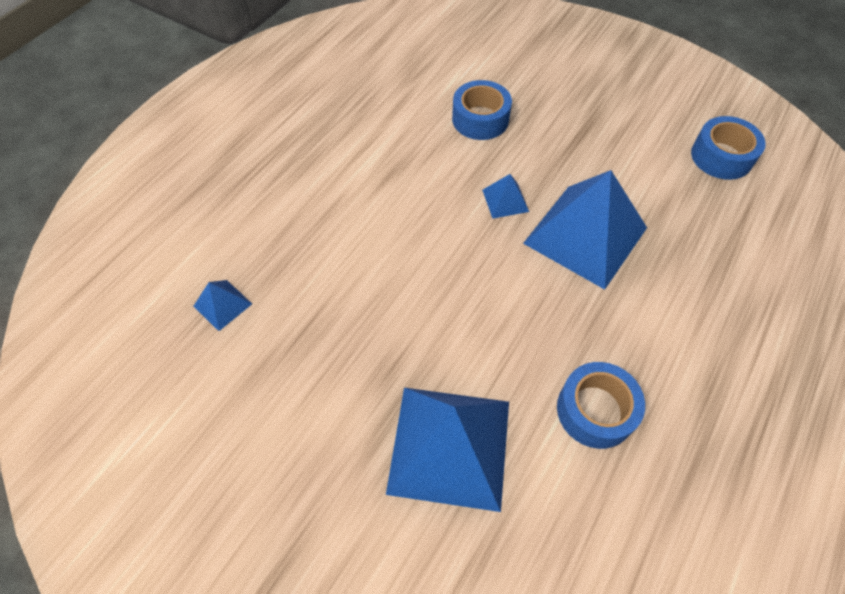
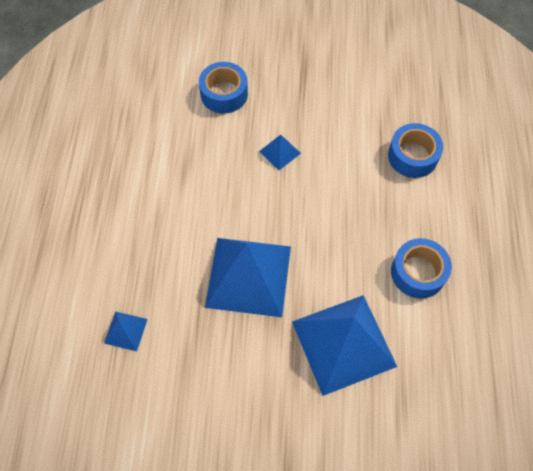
camera: 30 degrees left, 5 degrees up
blue pyramid [523,170,647,290] -> blue pyramid moved to [205,238,291,317]
blue tape [691,116,766,180] -> blue tape moved to [388,123,443,178]

